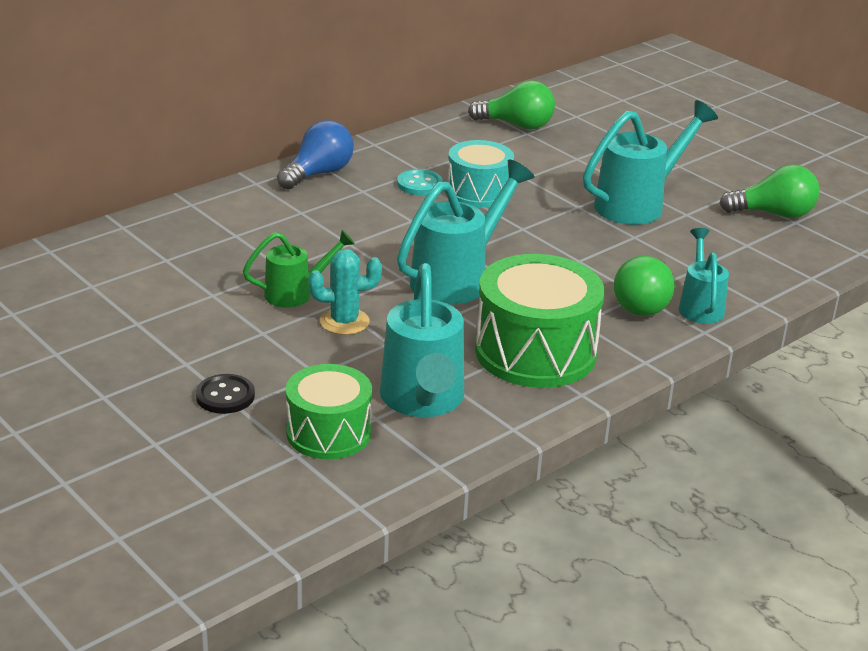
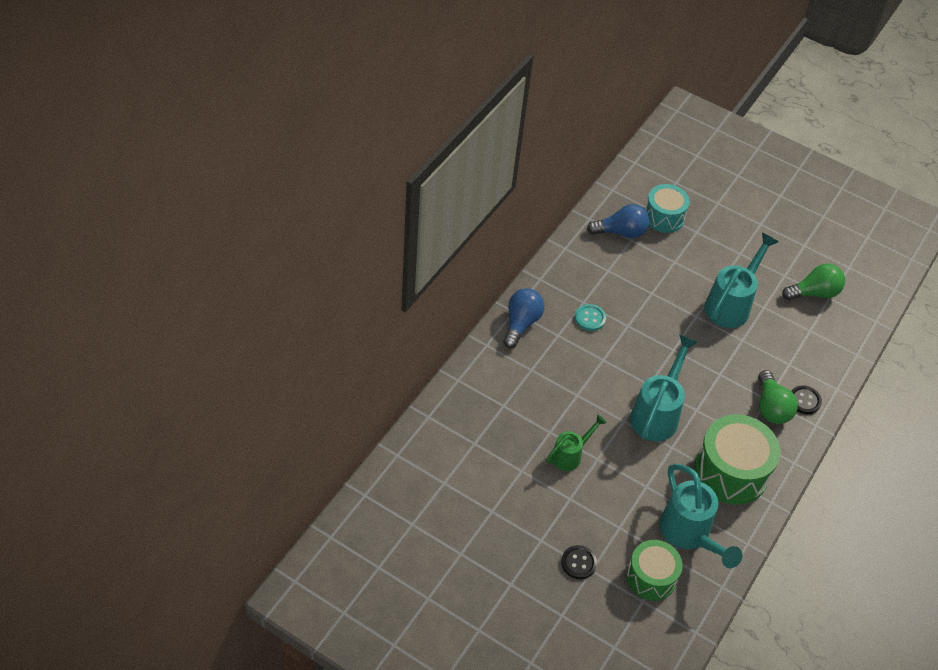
camera: 20 degrees left, 20 degrees up
turquoise cactus [308,249,382,335] -> none
turquoise drum [448,140,514,208] -> turquoise drum moved to [645,184,690,233]
green light bulb [468,80,555,130] -> blue light bulb [587,204,649,238]
turquoise watering can [679,228,729,324] -> black button [791,385,822,414]

